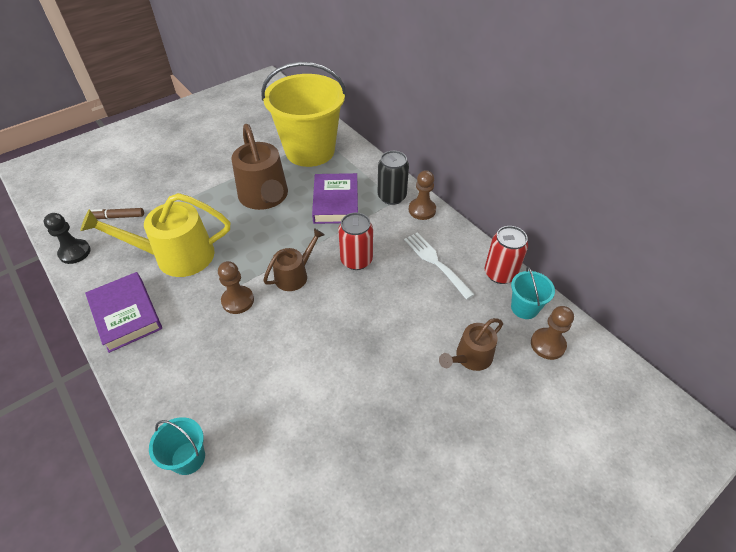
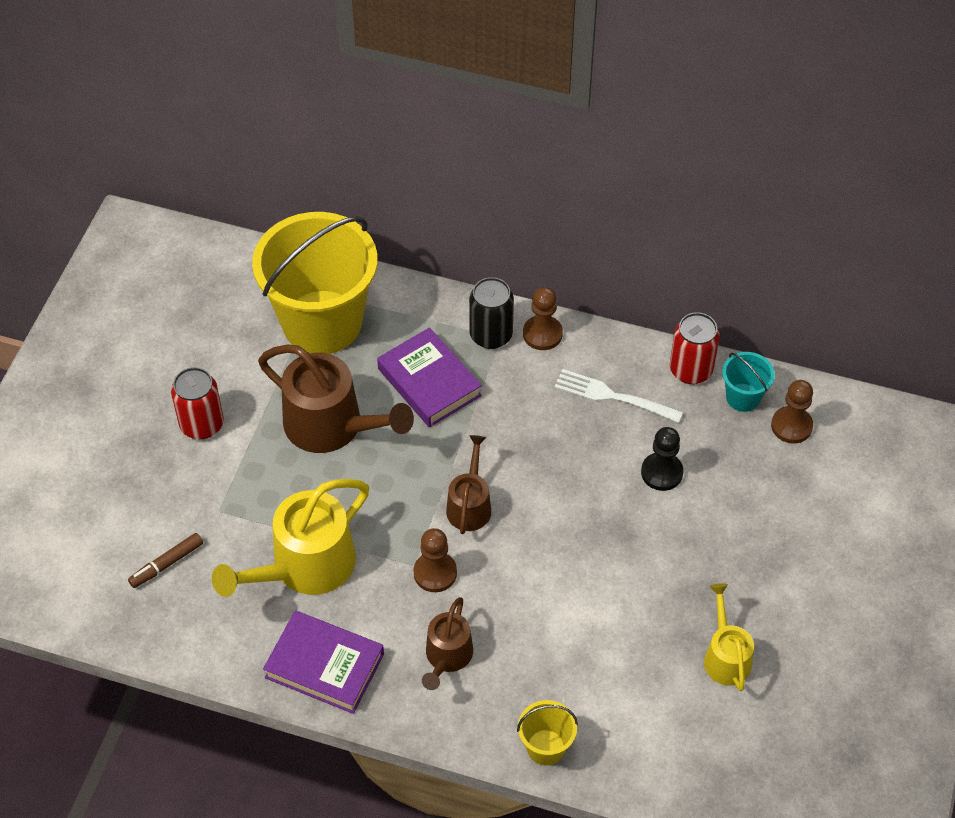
camera: 35 degrees left, 5 degrees up
black pawn [44,213,91,264] -> black pawn moved to [641,427,684,491]
turquoise bucket [149,417,205,475] -> yellow bucket [517,700,578,765]
red can [338,213,373,270] -> red can moved to [171,367,224,439]
brown watering can [439,318,503,371] -> brown watering can moved to [422,597,473,690]
none -> yellow watering can [704,583,754,691]

